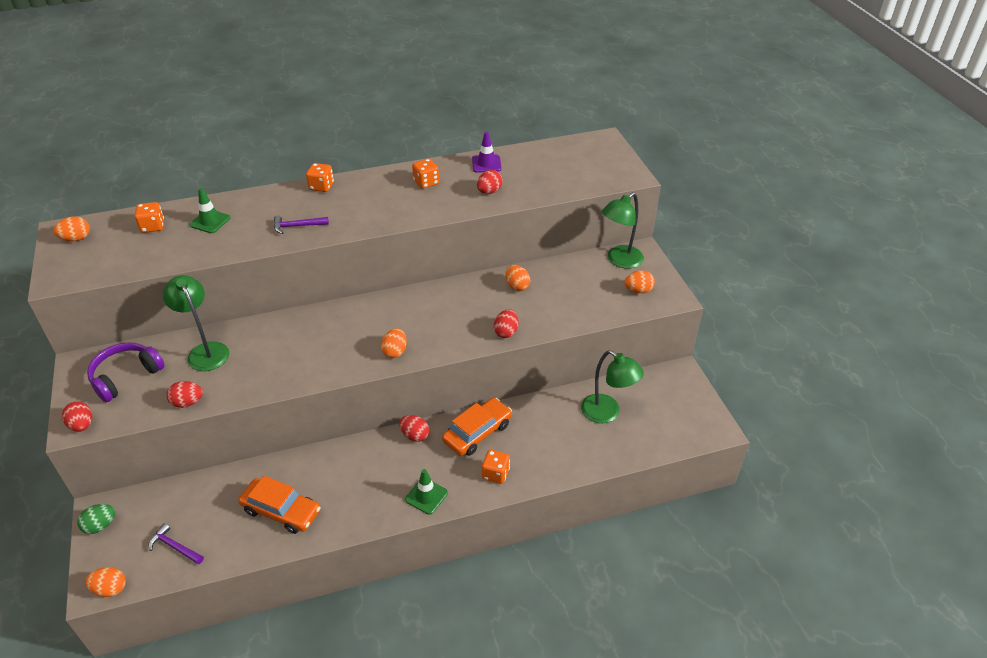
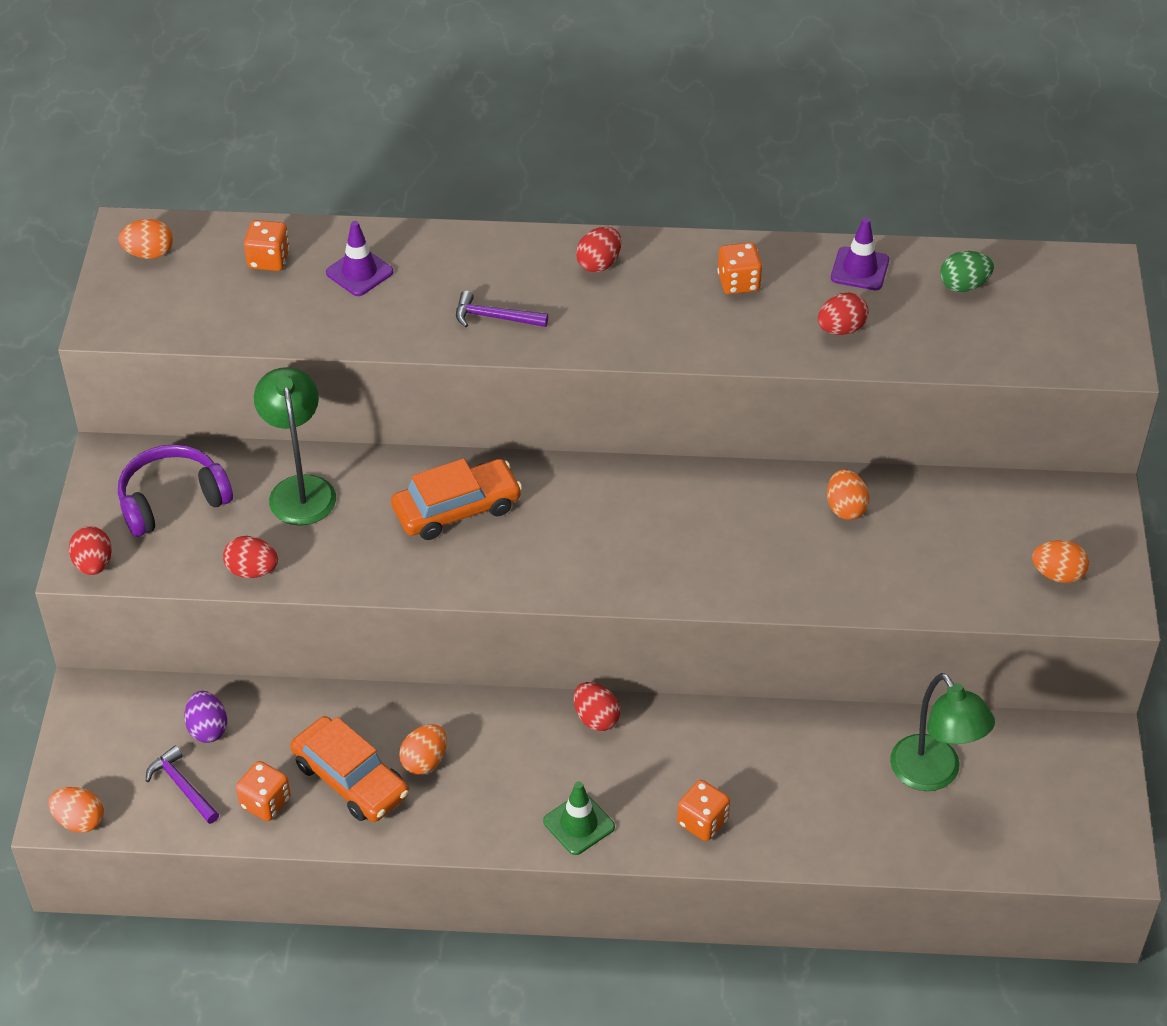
camera: 20 degrees right, 5 degrees up
green egg [77,504,115,534] -> green egg moved to [940,251,994,292]
green traffic cone [190,188,230,233] -> purple traffic cone [326,221,393,296]
orange dice [306,163,334,192] -> orange dice moved to [236,761,291,821]
orange egg [381,328,407,358] -> orange egg moved to [399,724,447,775]
orange car [442,398,512,456] -> orange car moved to [391,458,522,540]
red egg [494,309,519,338] -> red egg moved to [576,227,621,273]
green lamp [602,192,644,269] -> none
none -> purple egg [184,691,227,743]

